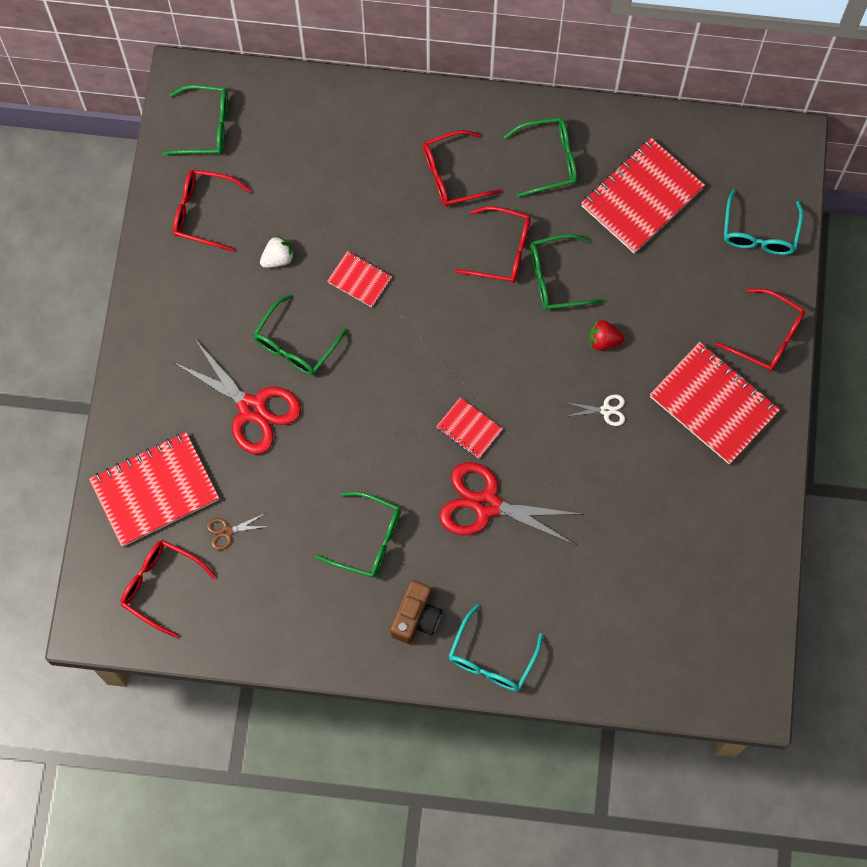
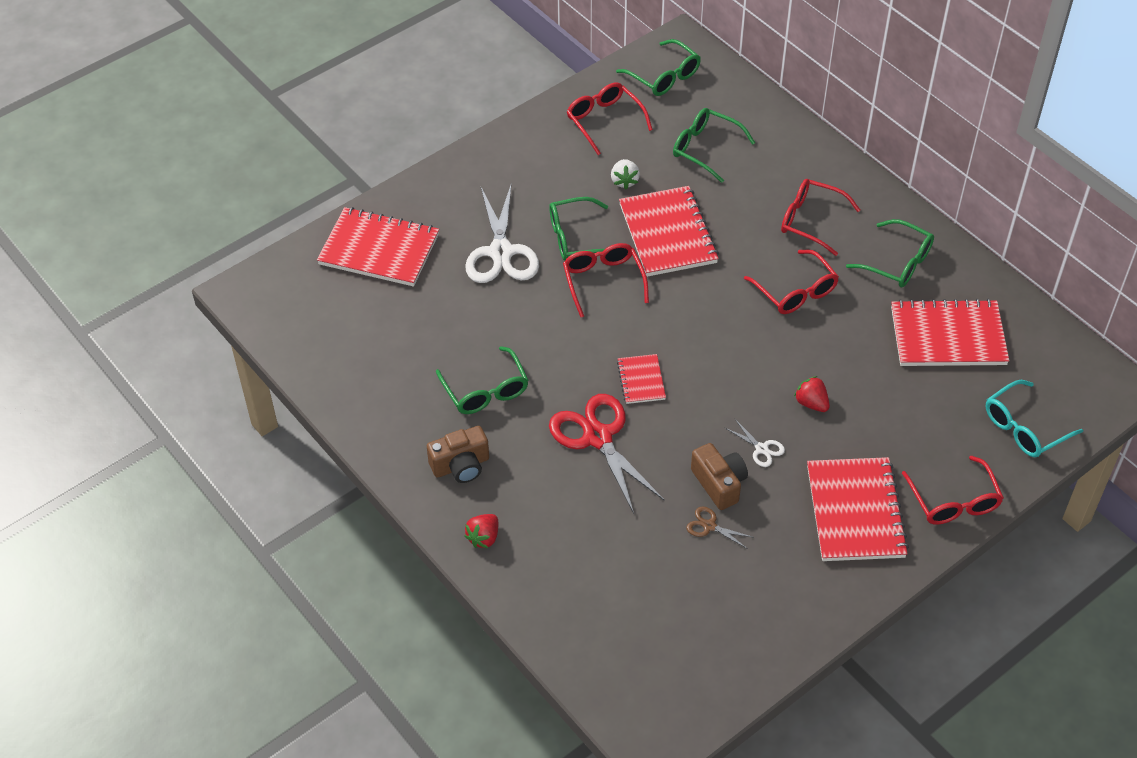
camera: 45 degrees right, 20 degrees down
red glasses [120,540,216,638] -> red glasses moved to [563,243,649,317]
red scissors [173,339,301,454] -> white scissors [465,185,539,283]
brown scissors [206,514,270,550] -> brown scissors moved to [686,506,752,549]
white strawberry [260,236,294,268] -> white strawberry turned 75 degrees clockwise [611,159,640,189]
red notebook [328,251,392,307] -> red notebook [619,186,719,277], size x1.96
turquoise glasses [448,604,543,691] -> red strawberry [464,514,498,548]
green glasses [530,234,604,310] -> green glasses moved to [673,108,755,183]
none -> brown camera [691,443,748,510]

